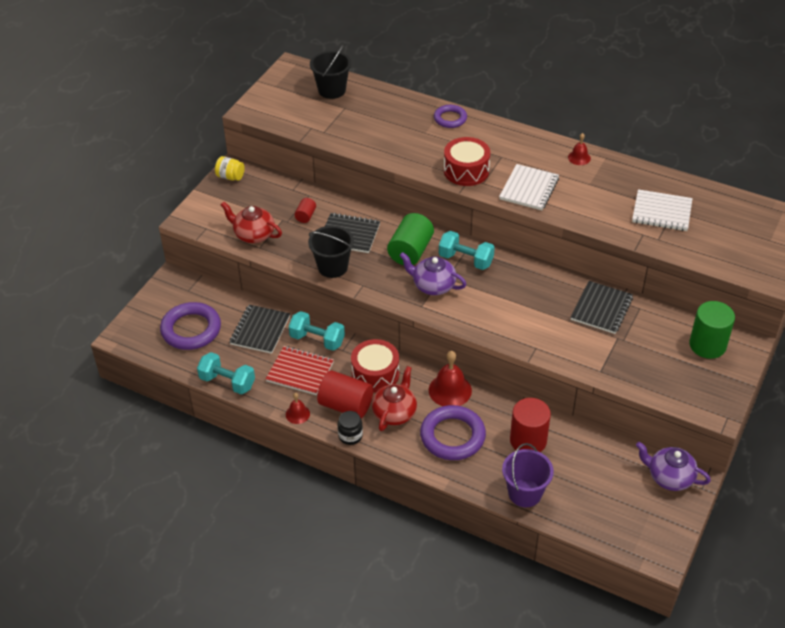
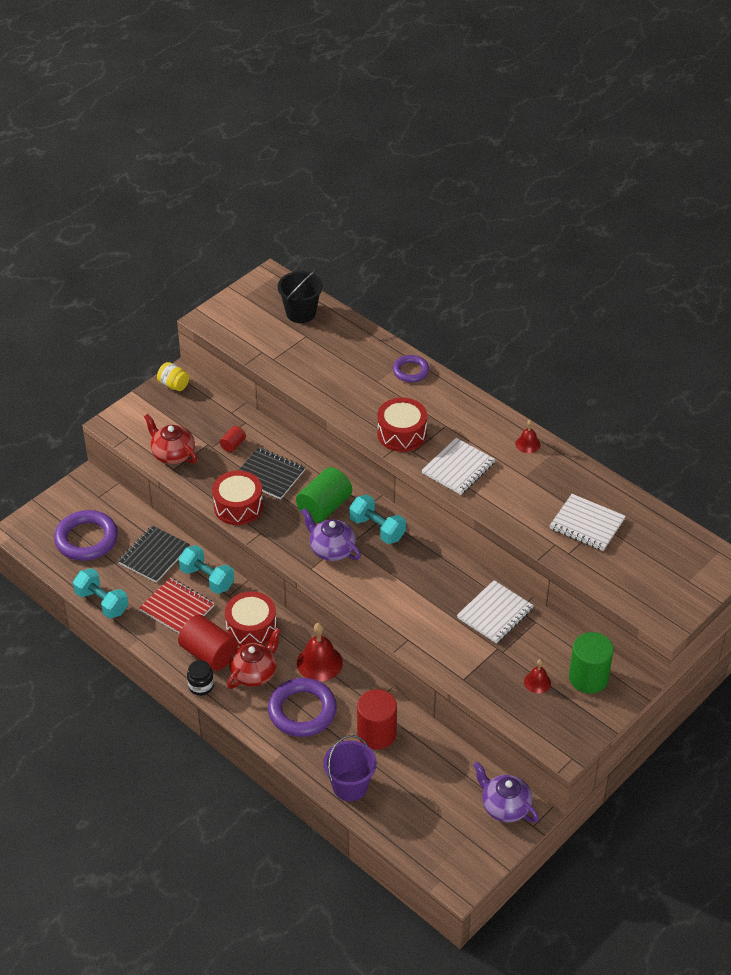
camera: 15 degrees right, 0 degrees up
red bell [286,393,310,424] -> red bell moved to [524,659,551,693]
black bucket [308,226,354,278] -> red drum [212,471,263,525]
black notebook [571,281,633,334] -> white notebook [457,580,534,644]

